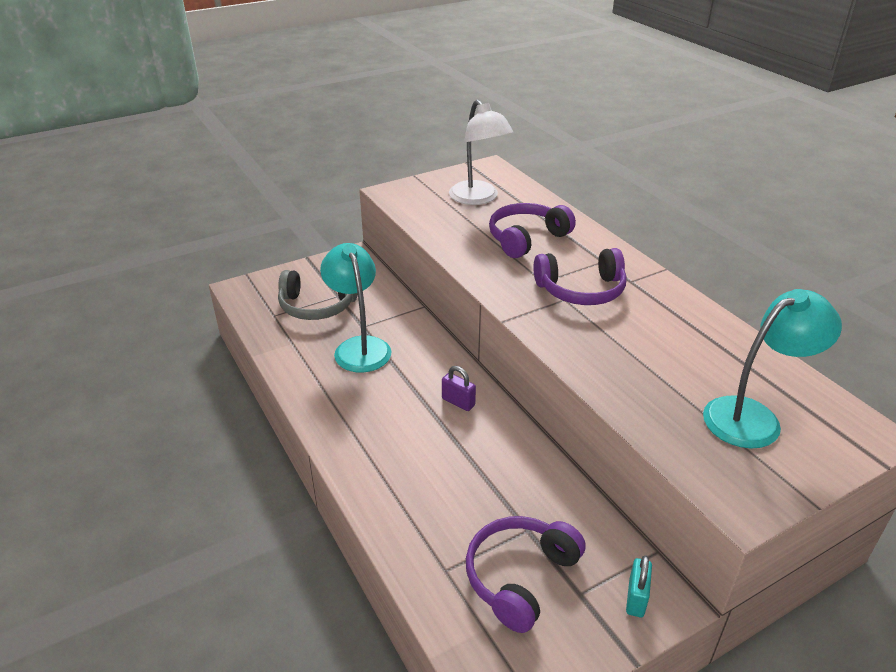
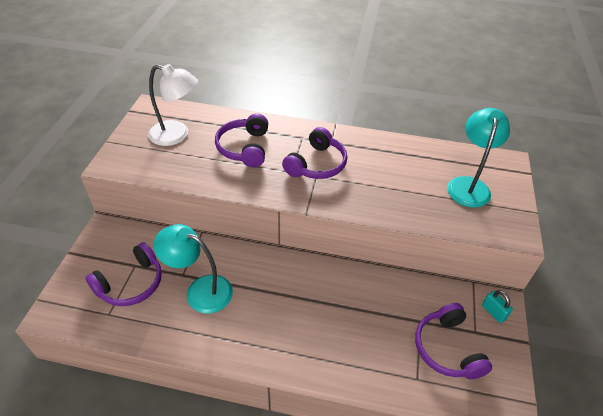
camera: 50 degrees left, 10 degrees up
grey headphones [278,270,358,320] -> purple headphones [85,242,162,306]
purple padlock [442,366,476,411] -> none

